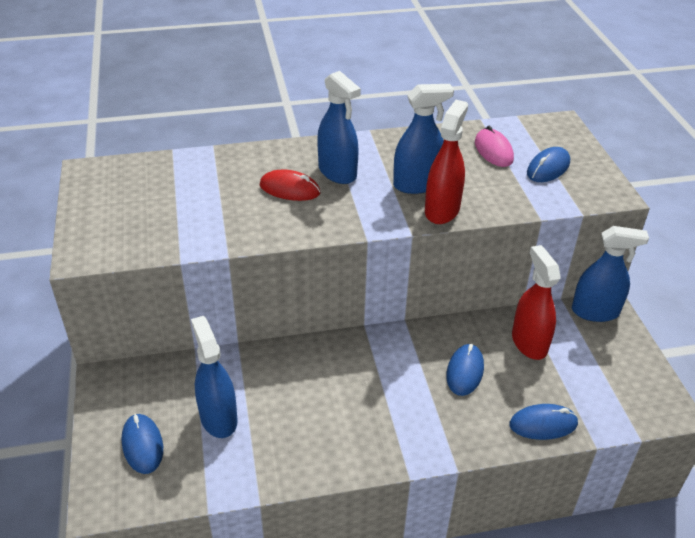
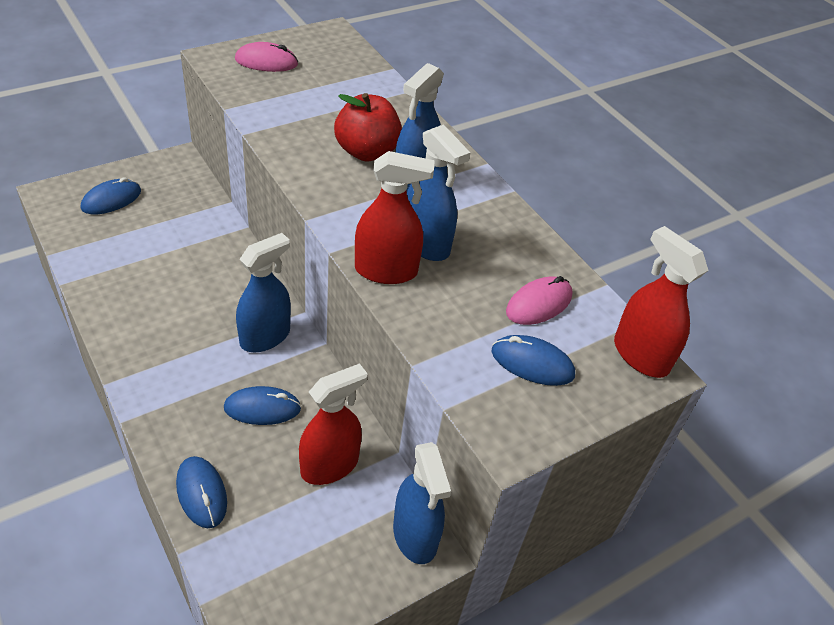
camera: 65 degrees right, 5 degrees up
blue spray bottle [191,316,238,438] -> blue spray bottle moved to [236,233,291,352]
red mouse [260,169,321,201] -> red apple [334,93,402,161]
none -> pink mouse [235,42,298,72]
none -> red spray bottle [614,226,708,378]

